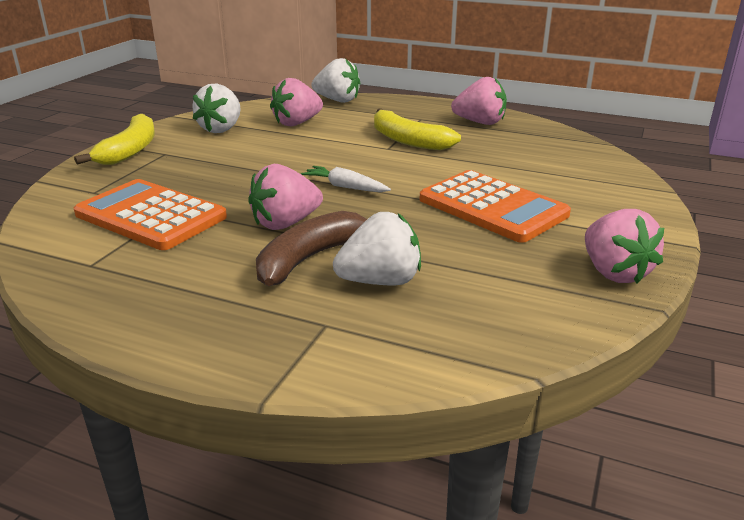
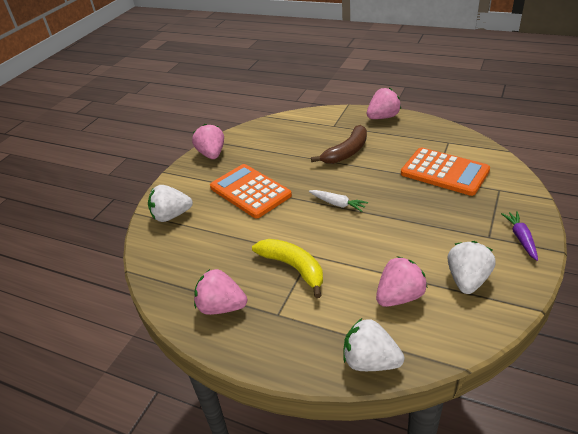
camera: 175 degrees left, 10 degrees up
yellow banana [74,114,155,165] -> purple carrot [501,211,538,261]
pink strawberry [248,164,323,230] -> pink strawberry moved to [367,88,401,119]
white strawberry [333,212,421,285] -> white strawberry moved to [148,185,193,222]

